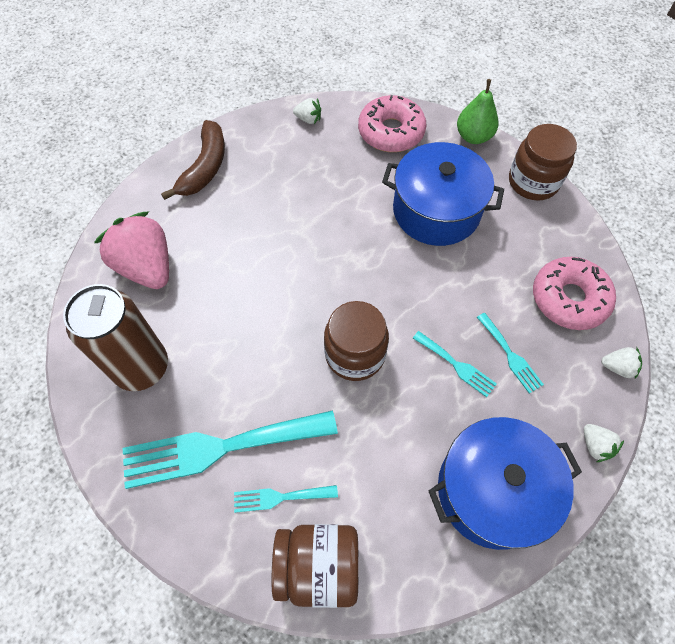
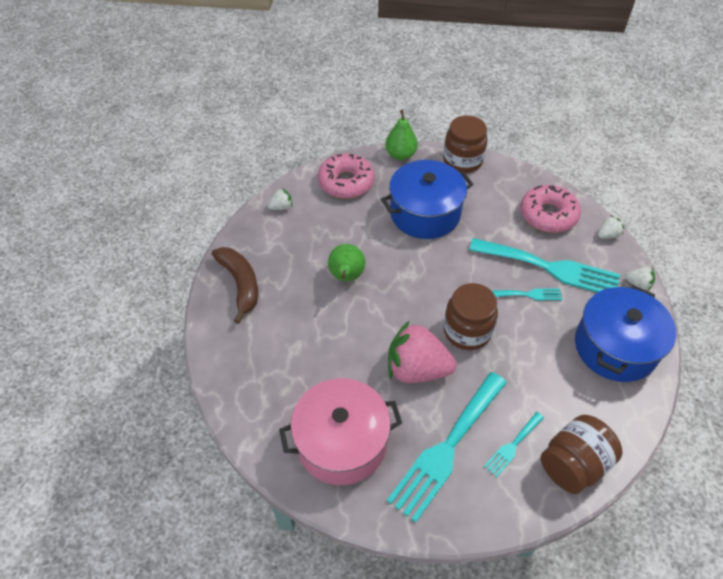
camera: 40 degrees left, 10 degrees down
brown can [63,284,168,391] -> pink pot [279,378,402,485]
pink strawberry [94,212,169,289] -> pink strawberry moved to [388,320,457,383]
turquoise fork [477,313,544,394] -> turquoise fork [469,238,620,293], size x2.13
none -> green pear [328,244,365,281]

